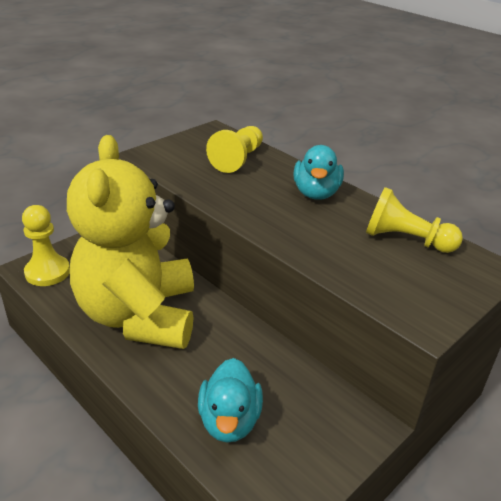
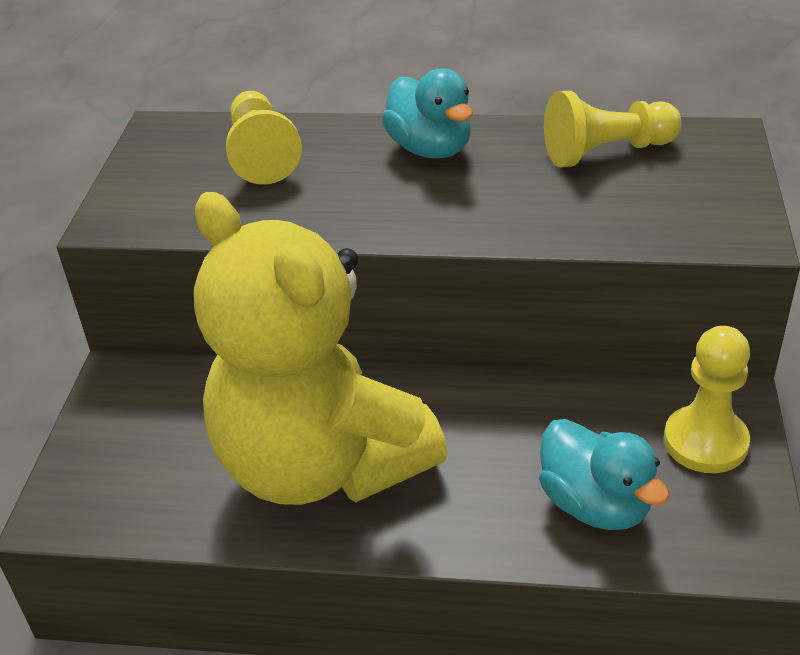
camera: 35 degrees left, 5 degrees up
yellow pawn [22,205,70,286] -> yellow pawn moved to [664,326,750,473]

